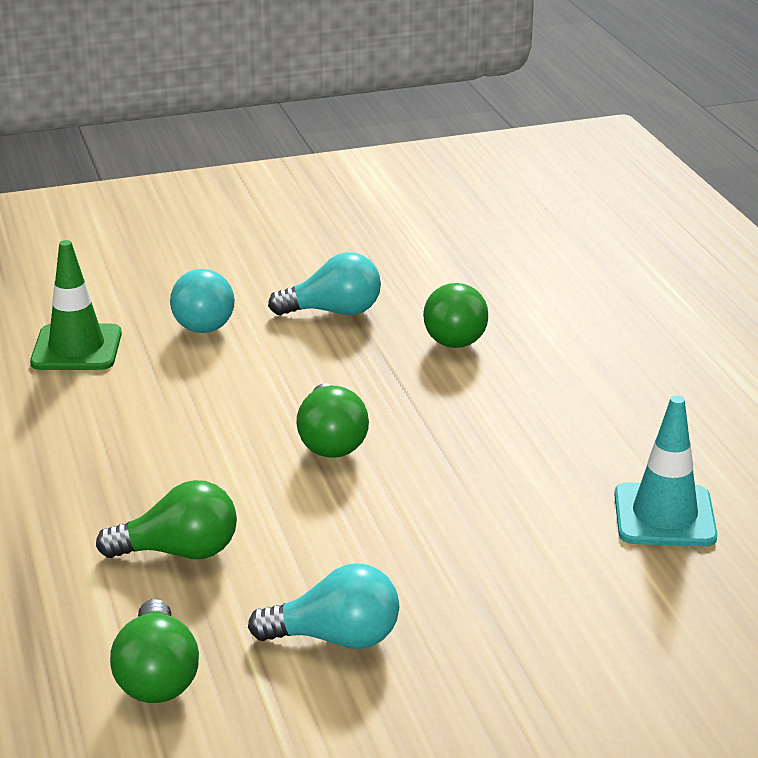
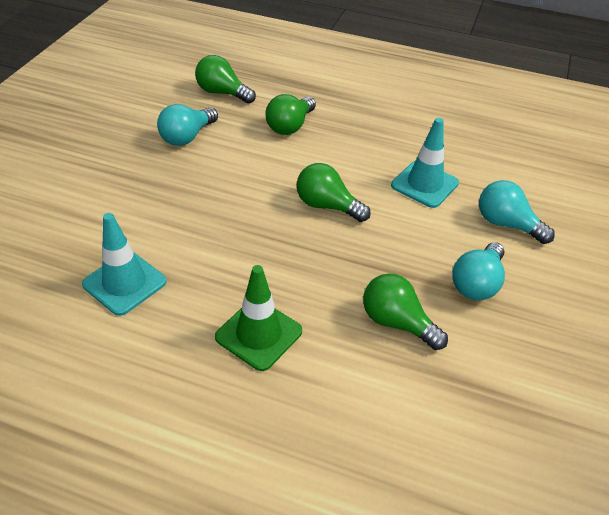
camera: 125 degrees right, 15 degrees up
green traffic cone [30,240,122,370] -> green traffic cone moved to [215,265,302,371]
none -> turquoise traffic cone [391,118,459,208]

